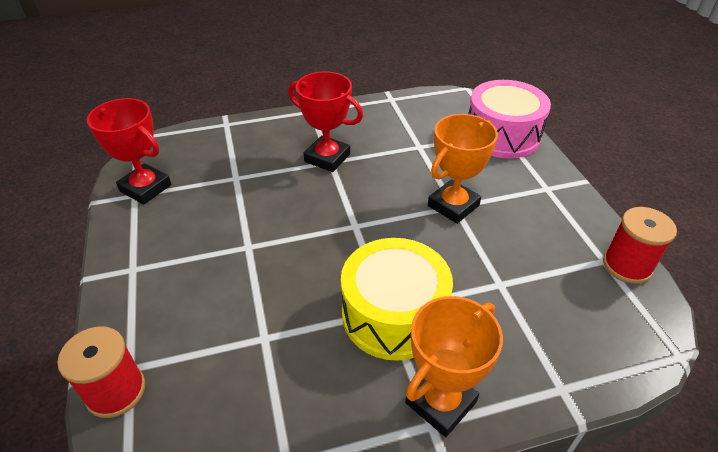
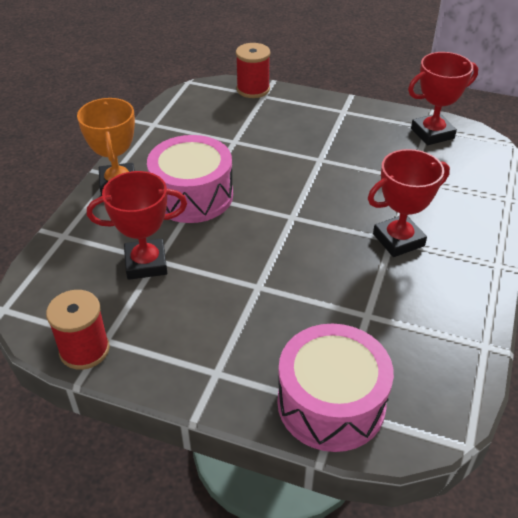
camera: 125 degrees right, 0 degrees up
yellow drum [341,238,453,361] -> pink drum [147,135,233,223]
orange trophy [428,114,498,224] -> none
none -> red trophy [87,171,187,280]

